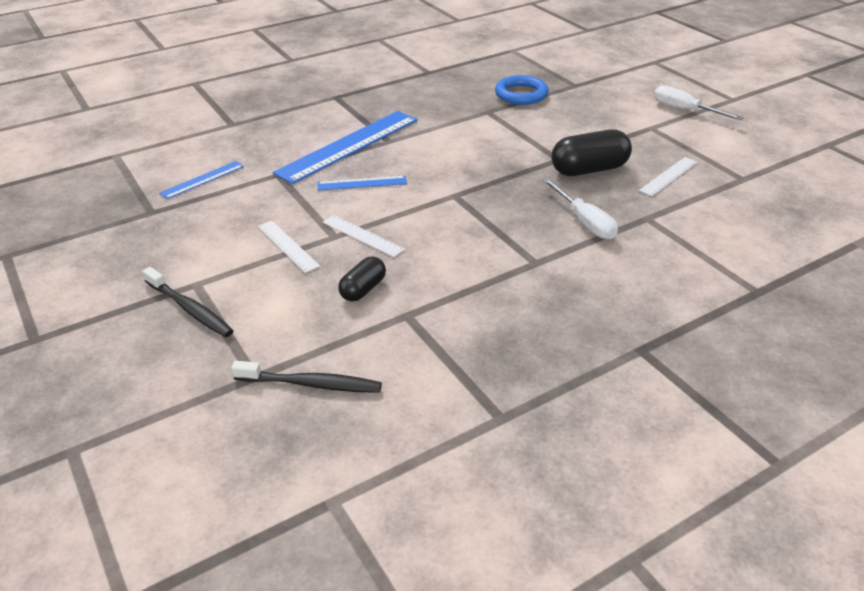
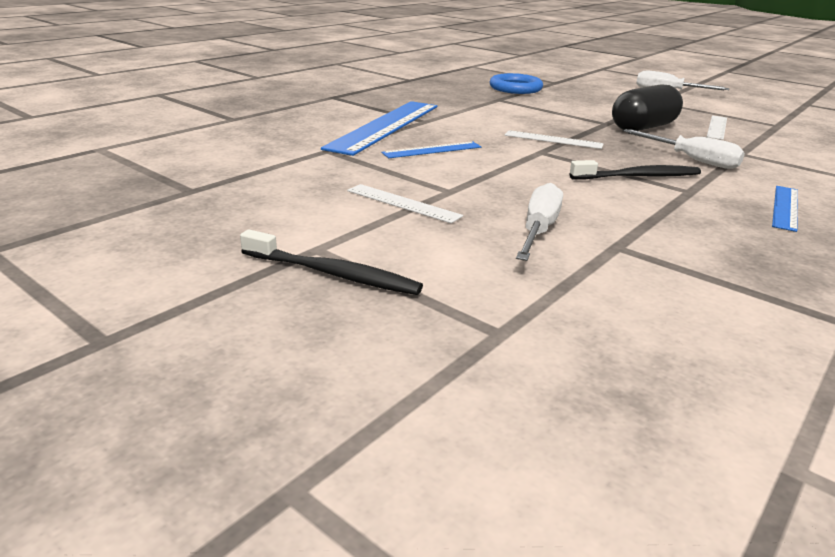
camera: 20 degrees left, 10 degrees down
blue ruler [160,161,244,199] -> blue ruler moved to [772,186,798,232]
black toothbrush [231,361,382,393] -> black toothbrush moved to [570,160,701,180]
white ruler [323,215,405,257] -> white ruler moved to [505,130,604,149]
black capsule [338,256,386,301] -> white screwdriver [516,183,563,261]

